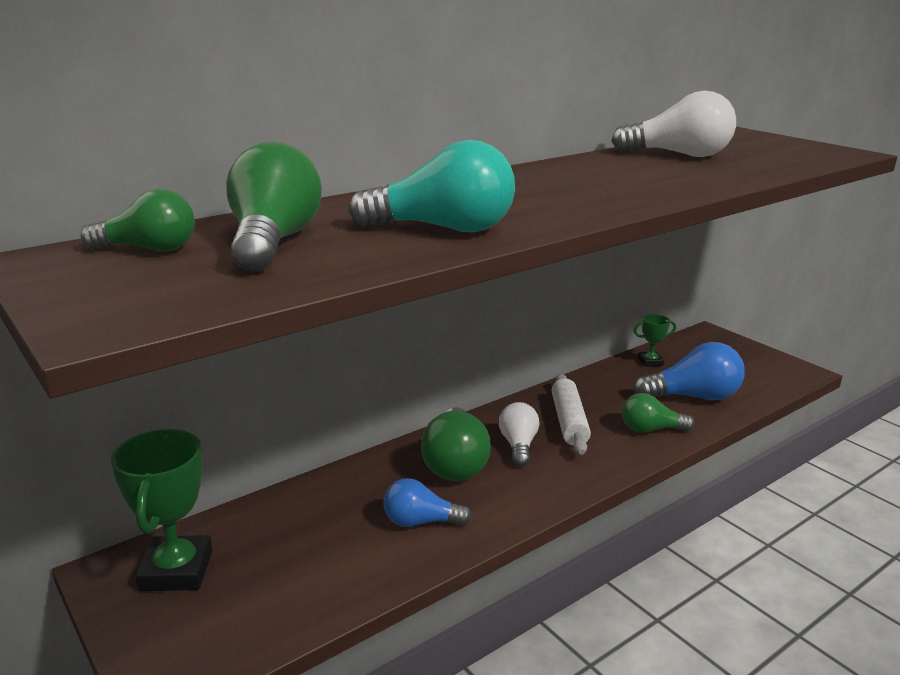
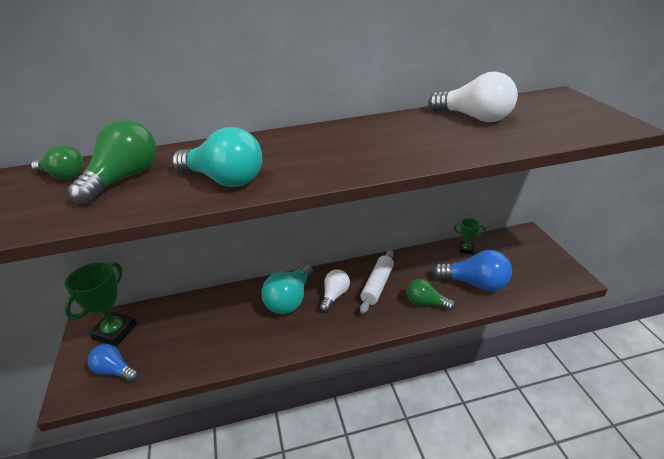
camera: 25 degrees right, 10 degrees up
blue light bulb [383,478,472,527] -> blue light bulb moved to [87,344,139,382]
green light bulb [421,407,491,481] -> turquoise light bulb [261,264,313,314]

